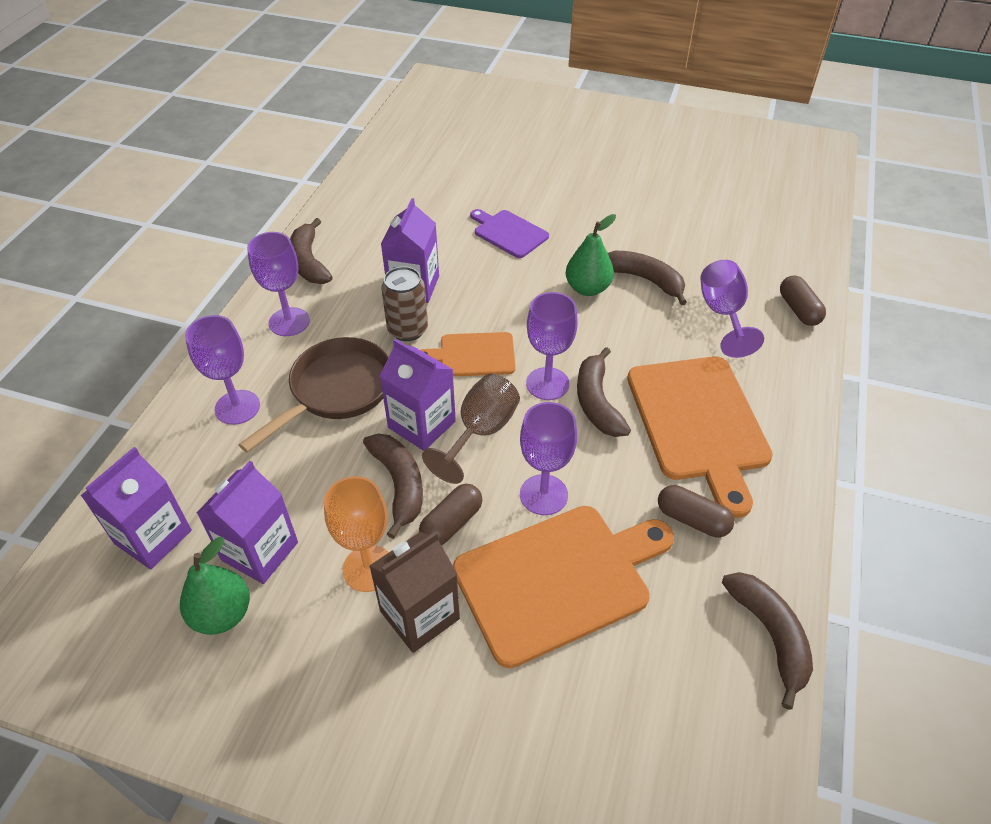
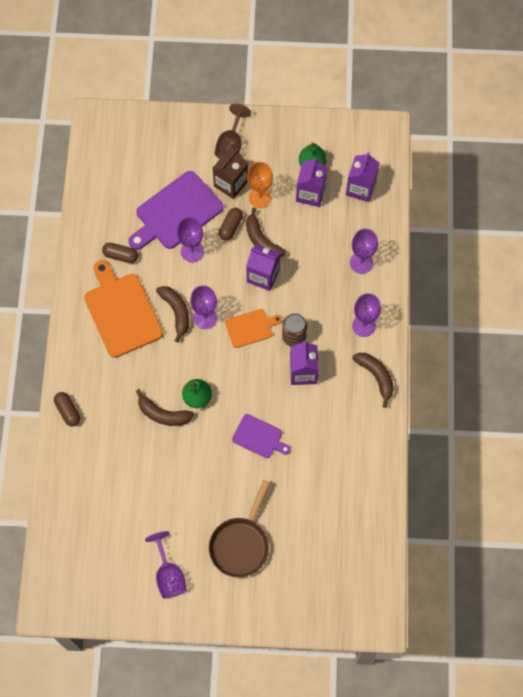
camera: 165 degrees right, 20 degrees up
brown pan [238,337,389,453] -> brown pan moved to [209,480,270,578]
brown goblet [422,374,520,484] -> brown goblet moved to [215,104,251,159]
orange cutting board [453,506,674,668] -> purple cutting board [129,171,224,250]
purple goblet [700,260,764,358] -> purple goblet moved to [145,531,187,599]
brown banana [722,572,813,710] -> none

